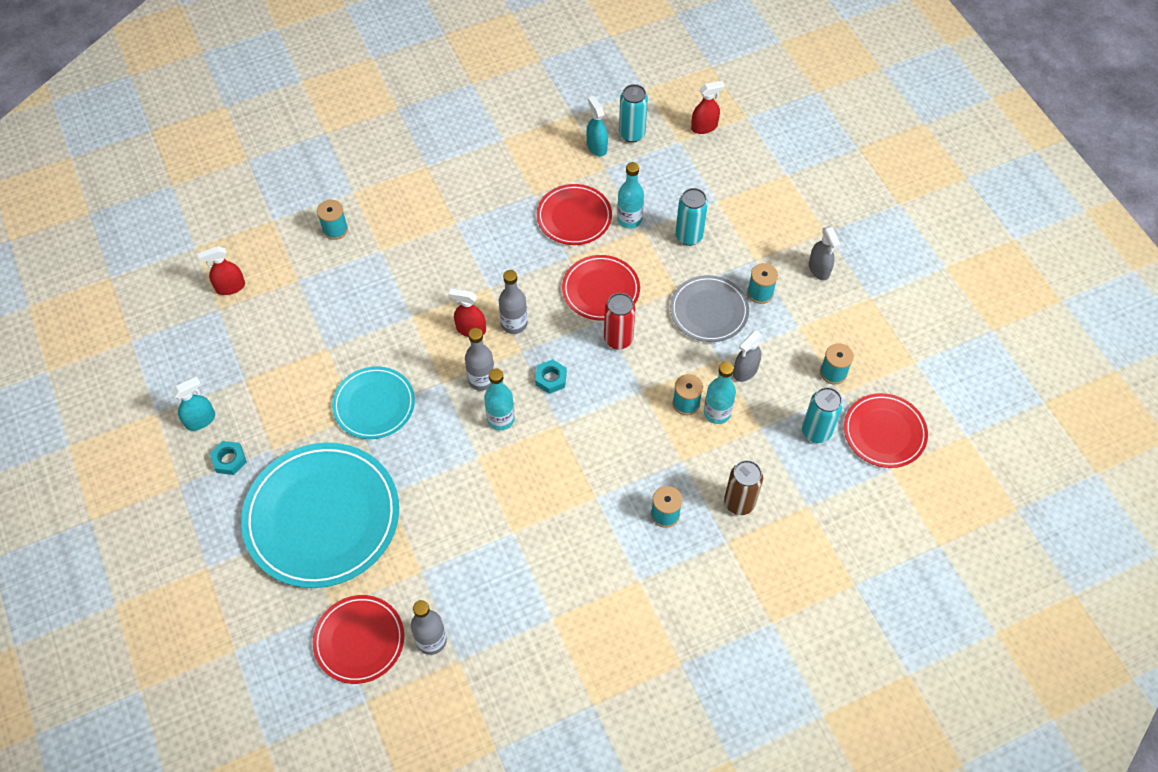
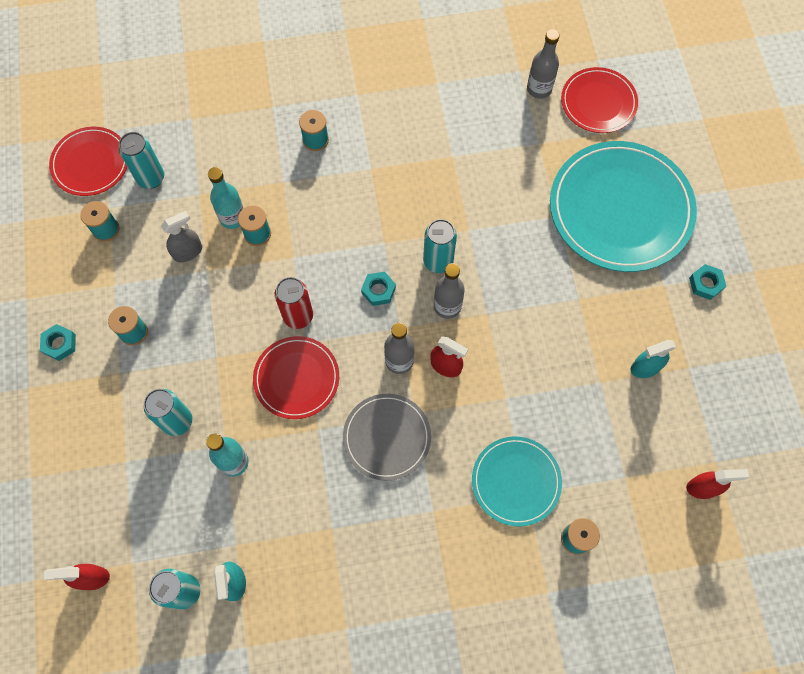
camera: 165 degrees left, 10 degrees up
turquoise spray bottle [172,376,215,431] -> turquoise spray bottle moved to [631,340,677,378]
turquoise plate [332,366,415,439] -> turquoise plate moved to [472,436,562,527]
turquoise bottle [484,368,515,430] -> turquoise can [423,219,457,273]
red plate [537,184,612,245] -> none
grey plate [670,275,749,342] -> grey plate moved to [343,394,431,481]
brown can [724,460,763,515] -> none
grey spray bottle [809,226,840,280] -> turquoise nut [40,324,76,361]

